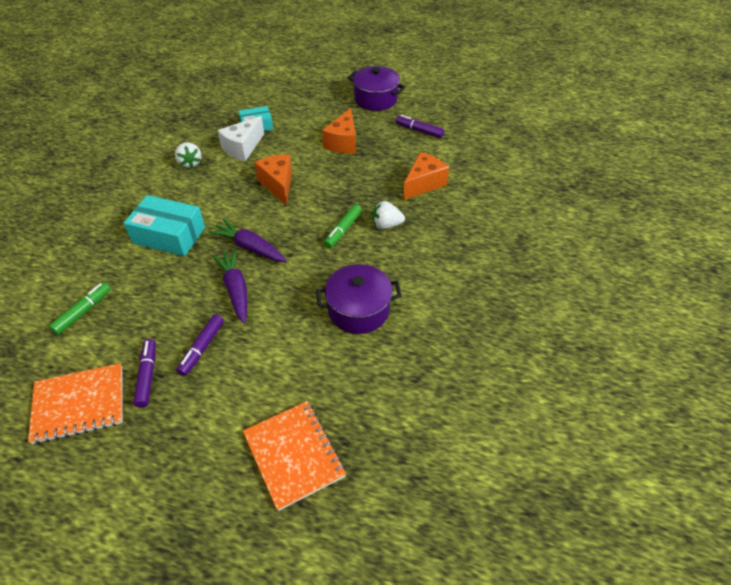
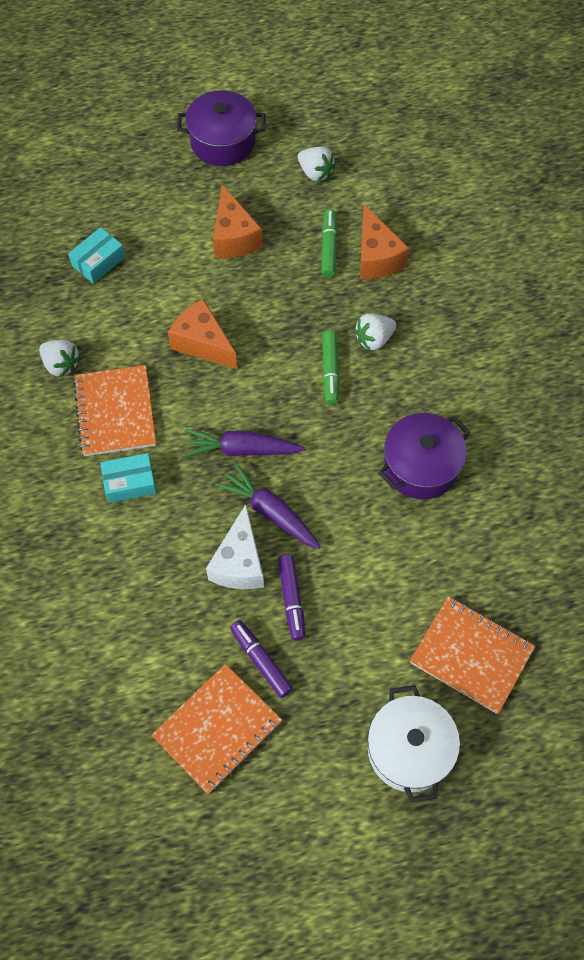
camera: 30 degrees left, 15 degrees up
green marker [49,282,111,335] -> green marker moved to [321,209,337,277]
turquoise box [124,195,205,256] -> turquoise box [100,453,157,503], size x0.60
white cheese [217,116,264,161] -> white cheese moved to [206,504,264,589]
purple marker [396,115,444,138] -> white strawberry [298,146,336,181]
orange cheese [403,152,449,200] -> orange cheese turned 150 degrees clockwise [360,205,409,279]
none -> orange notebook [73,365,156,456]
none -> white pot [368,685,460,803]

